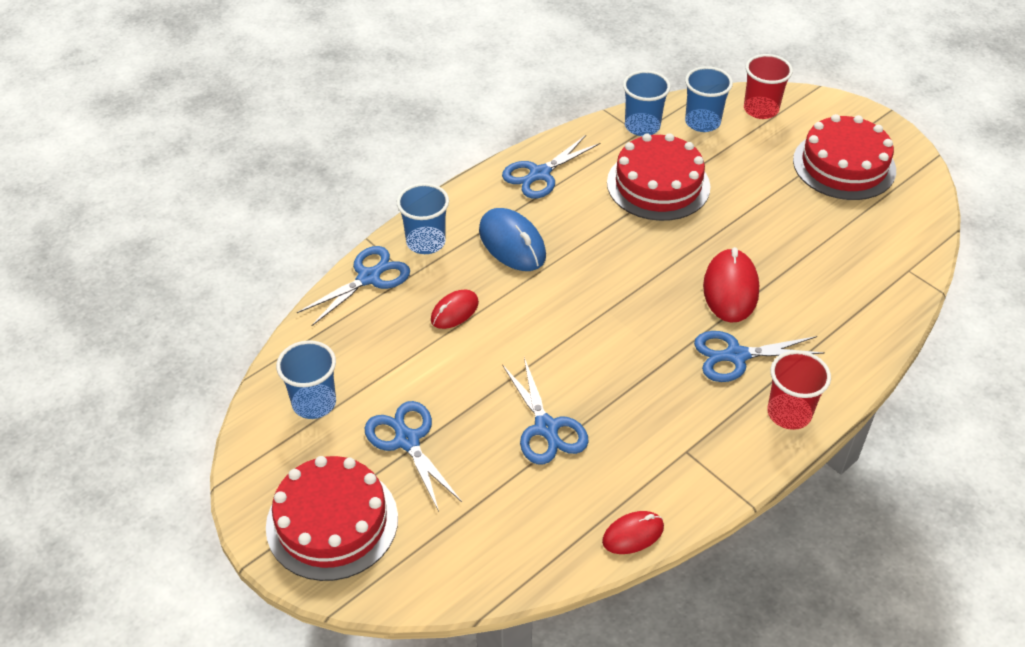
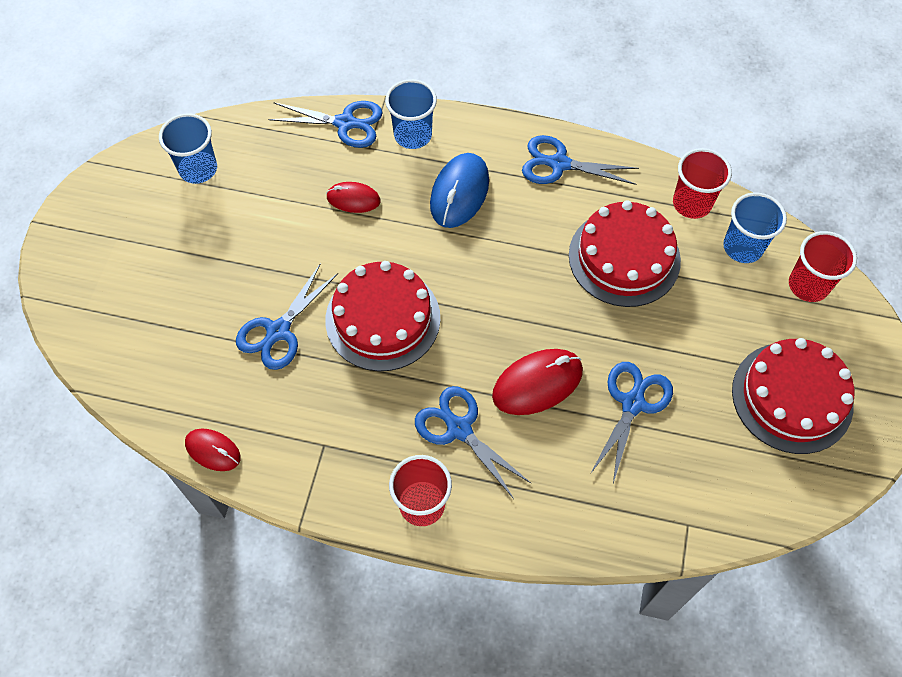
camera: 55 degrees right, 15 degrees up
red cake [266,456,398,581] -> red cake moved to [325,261,440,371]
blue scissors [364,401,462,511] -> blue scissors moved to [590,362,673,483]
blue cup [623,70,671,136] -> red cup [673,148,732,219]

